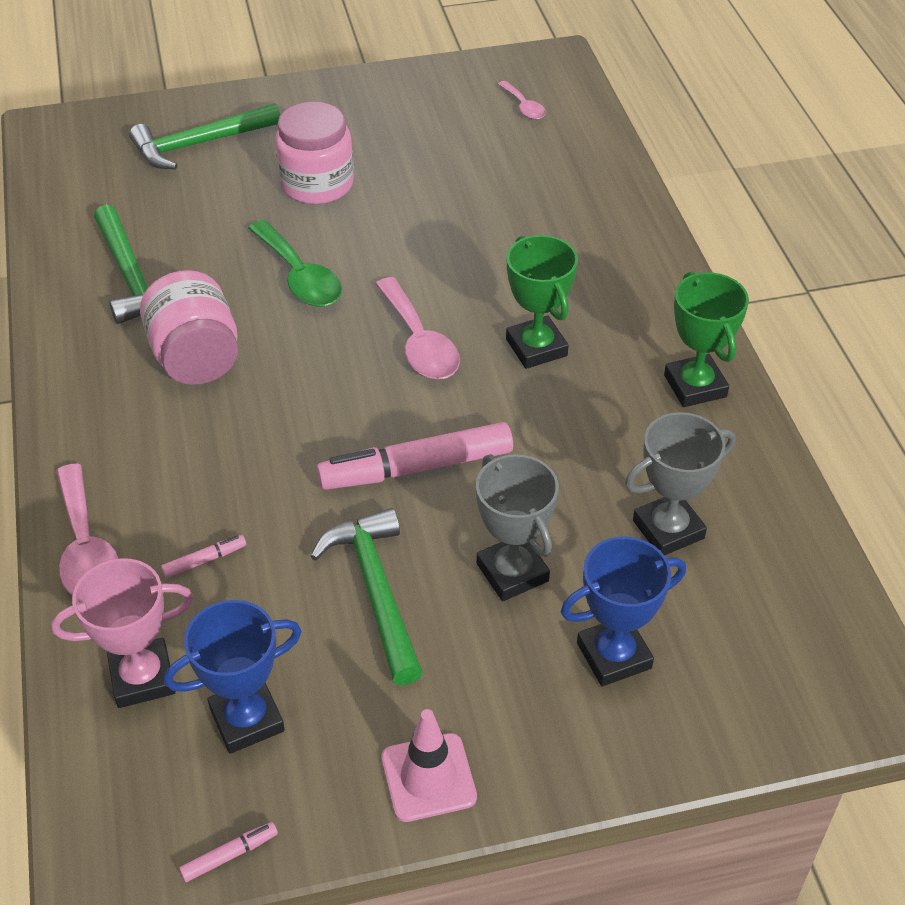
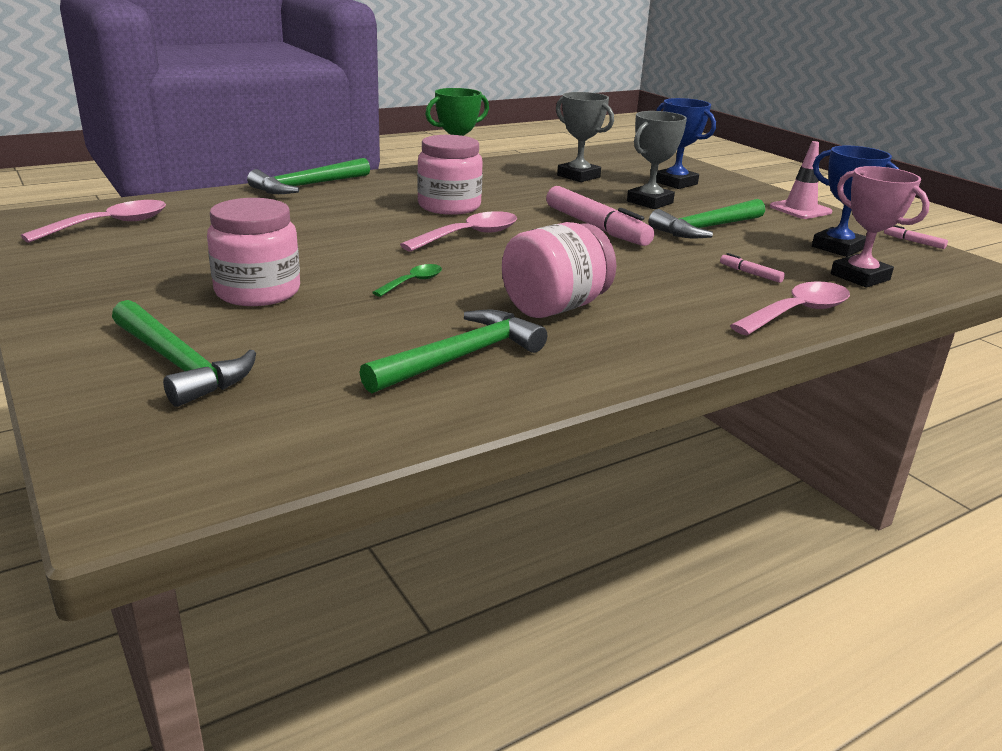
camera: 110 degrees left, 20 degrees down
green spoon [248,220,342,307] -> green spoon [372,264,442,297], size x0.56
pink spoon [498,81,546,120] -> pink spoon [21,200,166,243], size x1.79
green trophy [506,235,578,369] -> pink jar [417,135,483,215]
none -> green hammer [247,158,370,194]

